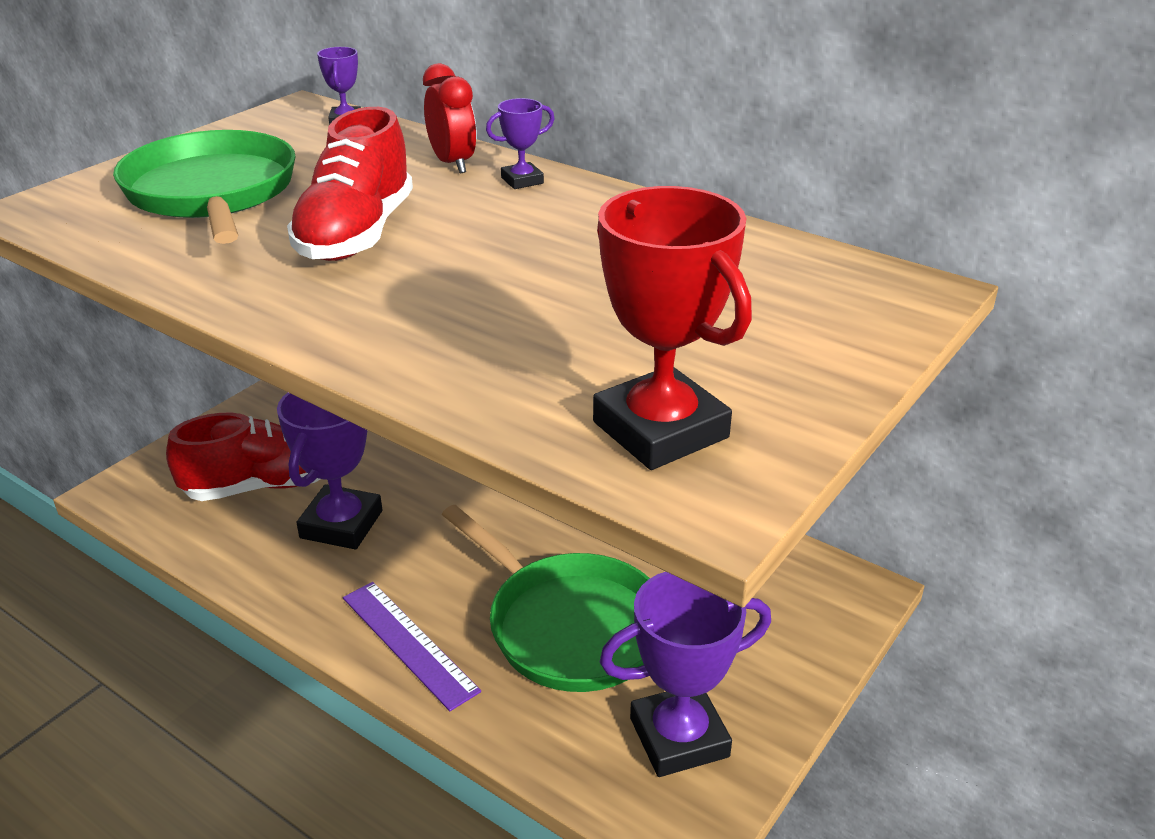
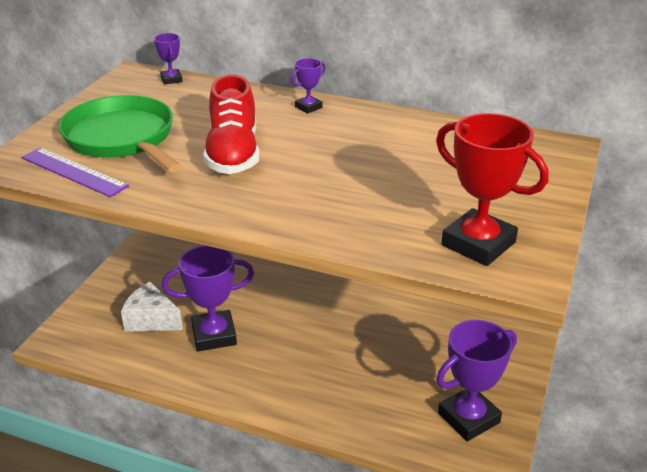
camera: 15 degrees left, 0 degrees up
red shoe [166,413,320,501] -> white cheese [121,282,183,332]
purple trophy [277,392,382,549] -> purple trophy turned 75 degrees clockwise [162,245,254,351]
purple ruler [343,582,481,711] -> purple ruler moved to [21,147,129,197]
red clock [423,63,476,173] -> none
green pan [442,505,650,692] -> none

